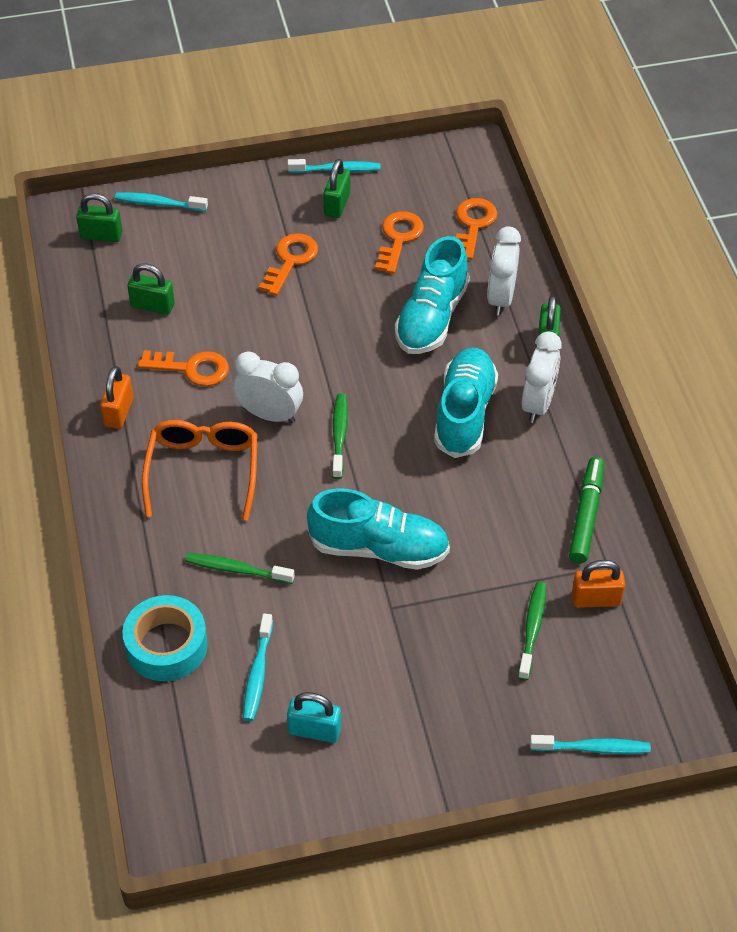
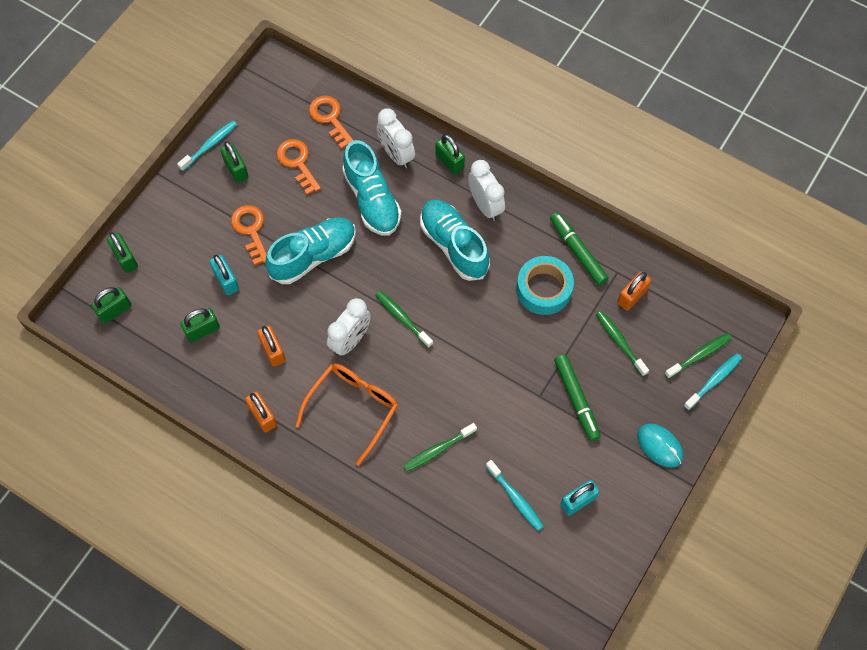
camera: 45 degrees left, 15 degrees up
turquoise toothbrush [115,192,208,212] -> green padlock [107,232,138,273]
turquoise tape [122,595,208,681] -> turquoise tape moved to [516,256,574,315]
orange key [138,350,229,386] -> orange padlock [257,325,286,367]
orange glasses [142,420,257,521] -> orange glasses turned 75 degrees clockwise [295,363,398,466]
white clock [234,351,303,423] -> white clock turned 150 degrees clockwise [327,298,371,356]
turquoise shoe [307,488,450,570] -> turquoise shoe moved to [265,217,356,284]
none -> turquoise padlock [209,255,239,295]
none -> green marker [554,354,601,441]
none -> turquoise mouse [637,423,683,468]
none -> green toothbrush [664,333,732,379]

